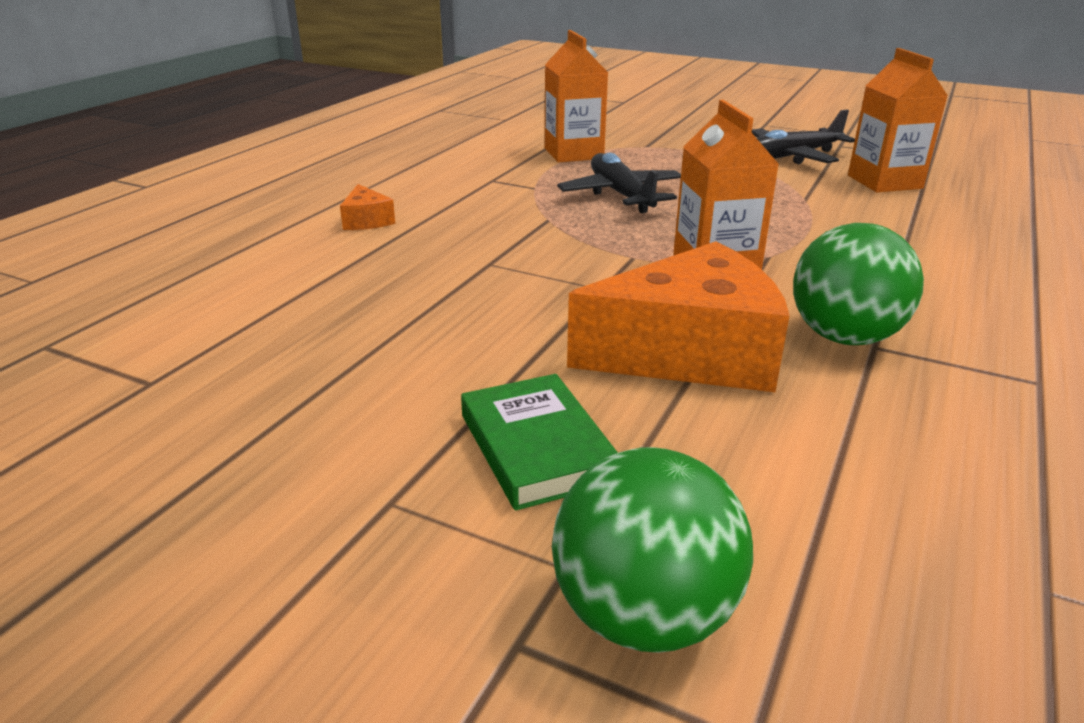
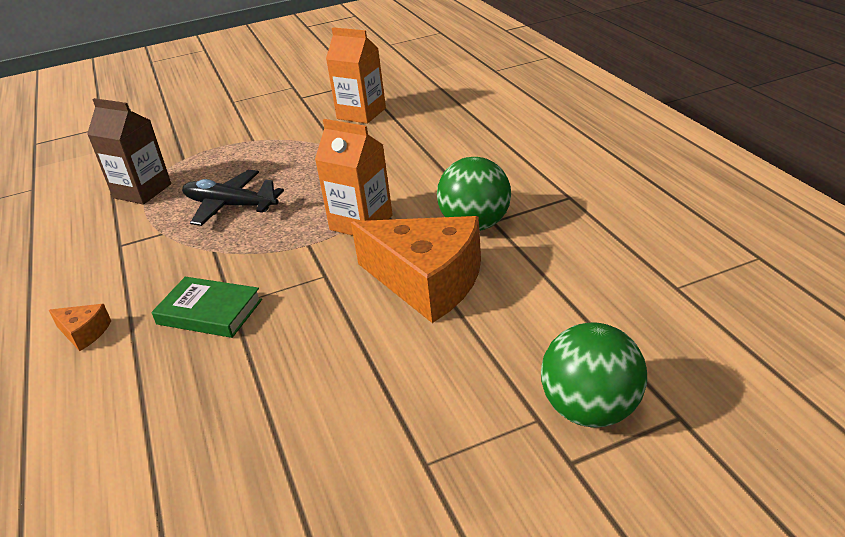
camera: 45 degrees left, 5 degrees up
green book [461,374,618,511] -> green book moved to [152,277,262,338]
orange carton [545,30,608,162] -> brown carton [87,98,171,204]
orange cheese [567,241,789,392] -> orange cheese turned 90 degrees clockwise [351,216,481,323]
black plane [752,110,855,164] -> none

